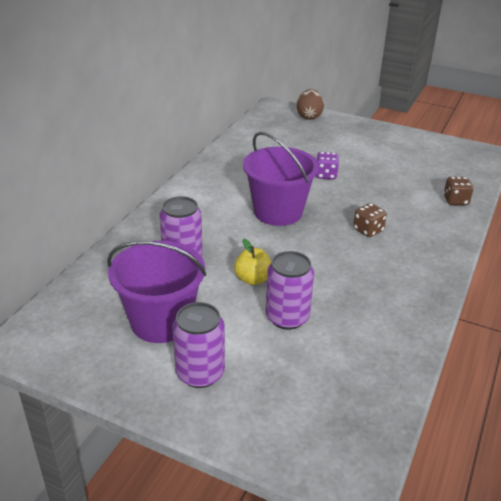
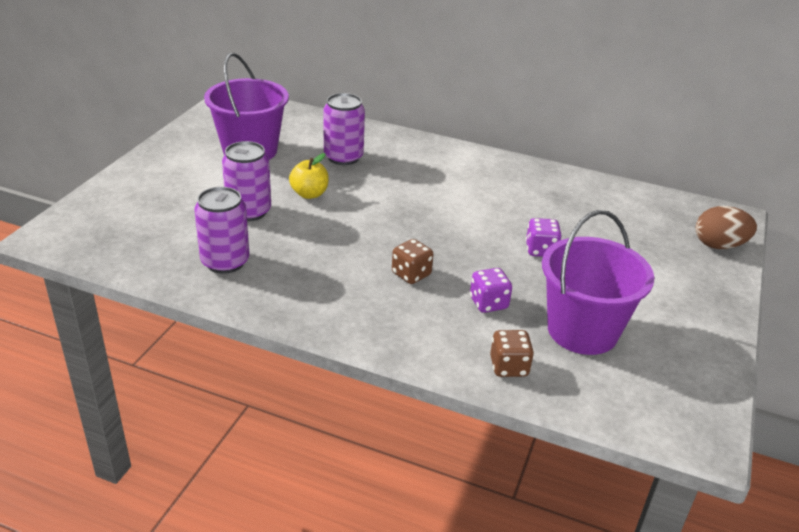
camera: 85 degrees right, 0 degrees up
purple can [172,302,225,388] -> purple can moved to [194,187,250,274]
purple bucket [243,132,319,226] -> purple bucket moved to [542,210,654,355]
none -> purple dice [470,268,512,313]

